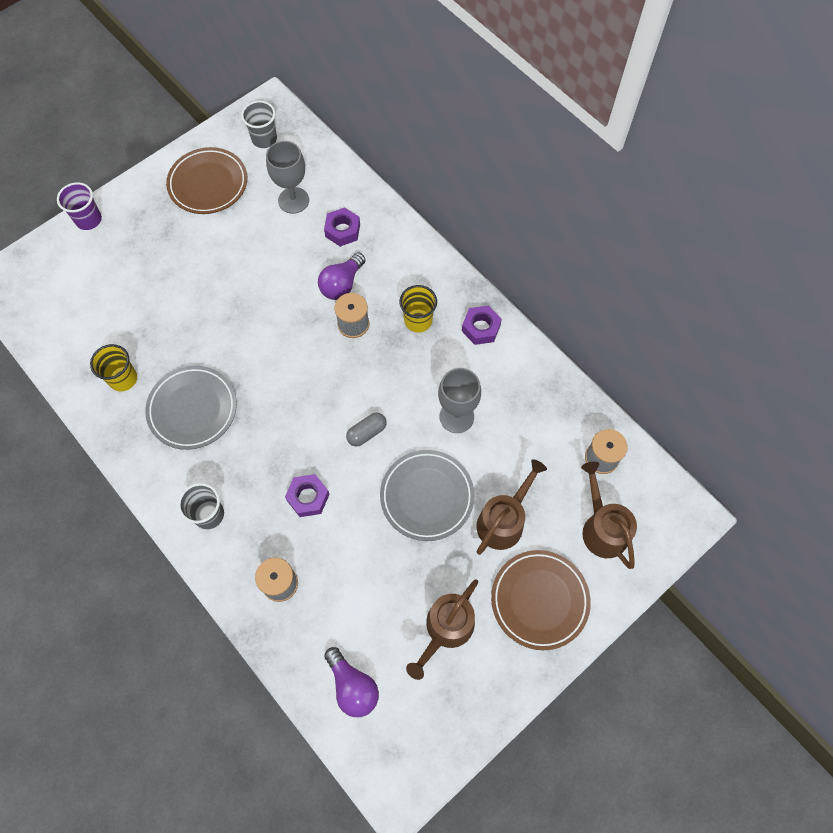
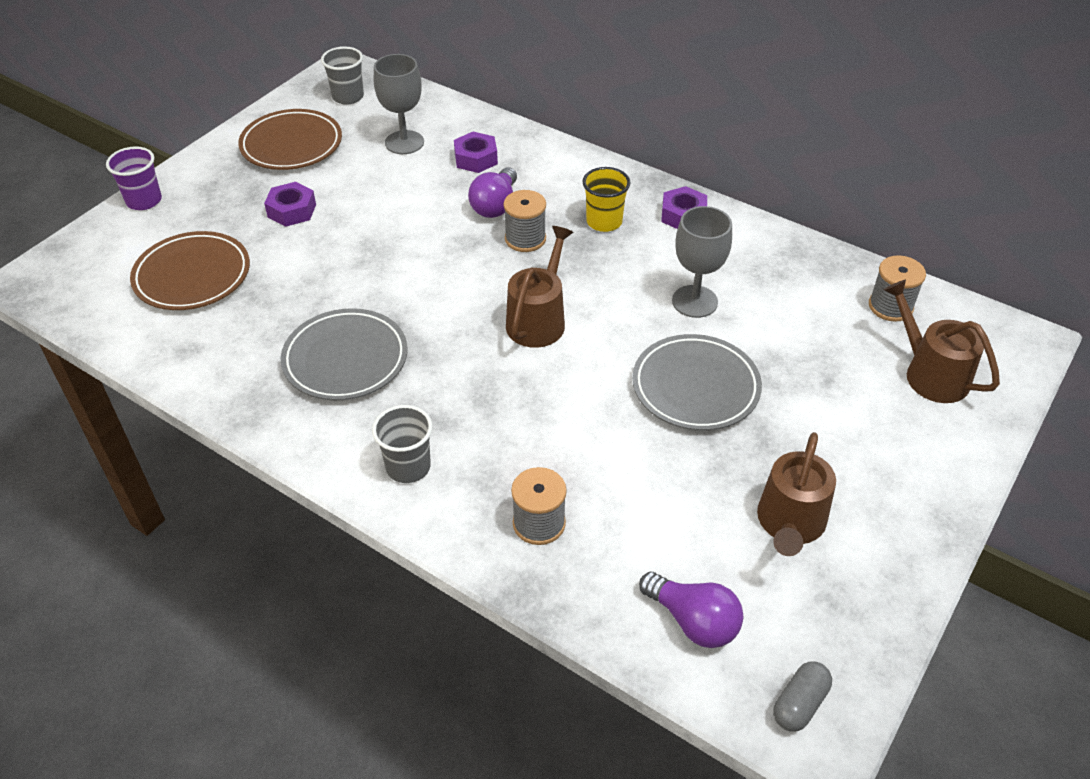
camera: 15 degrees left, 20 degrees down
yellow cup [90,344,137,391] -> none
purple nut [285,474,330,517] -> purple nut moved to [264,182,316,227]
grey capsule [346,413,387,447] -> grey capsule moved to [773,661,832,732]
brown watering can [476,459,547,555] -> brown watering can moved to [506,226,573,348]
brown plate [491,550,591,650] -> brown plate moved to [130,231,250,310]

